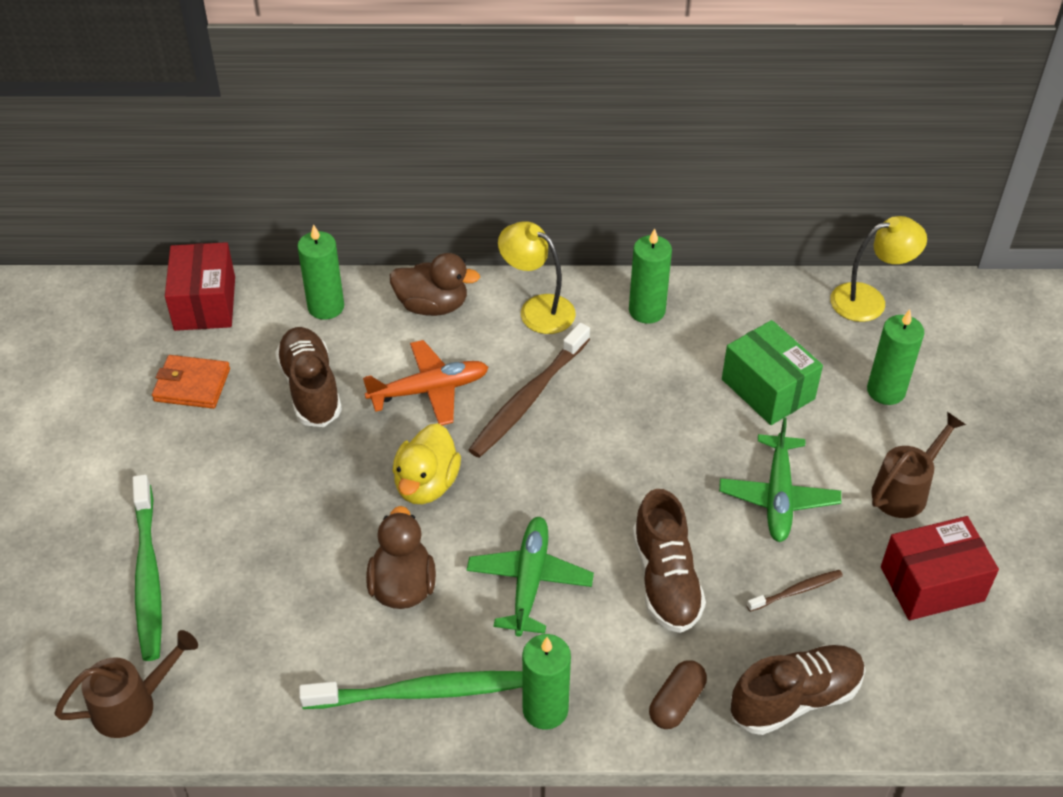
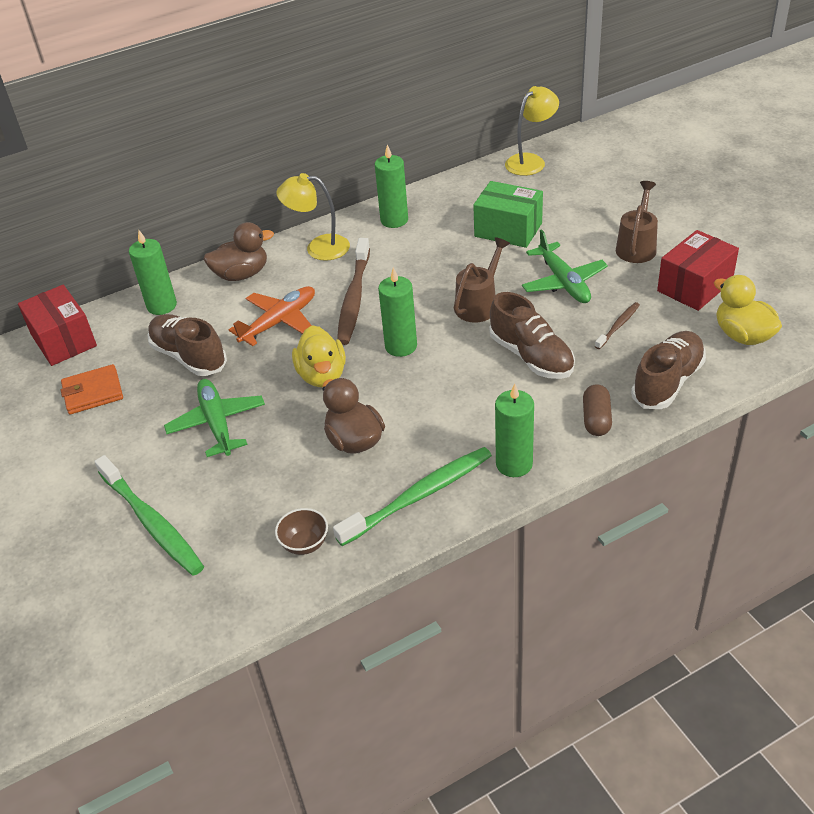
camera: 25 degrees left, 5 degrees down
brown watering can [54,630,198,738] -> brown watering can moved to [454,237,510,323]
green plane [467,517,594,637] -> green plane moved to [164,379,265,457]
green candle [867,310,924,405] -> green candle moved to [378,267,417,357]
none -> brown bowl [275,508,328,555]
none -> yellow duck [714,275,782,345]

